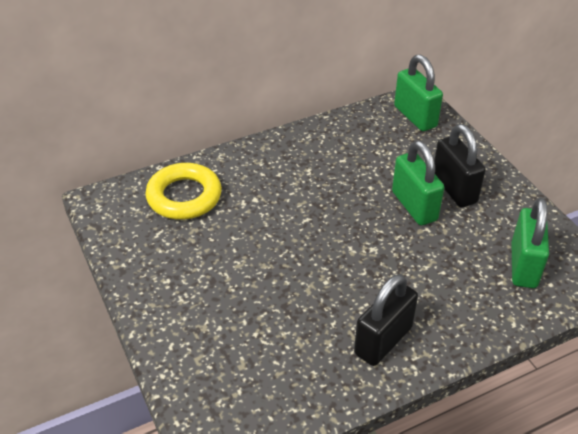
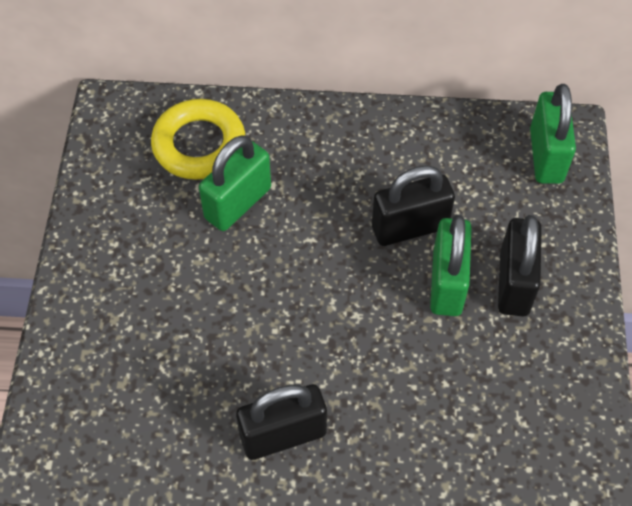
camera: 30 degrees right, 15 degrees up
green padlock [512,198,549,288] -> green padlock moved to [199,135,271,231]
none -> black padlock [372,165,455,246]

